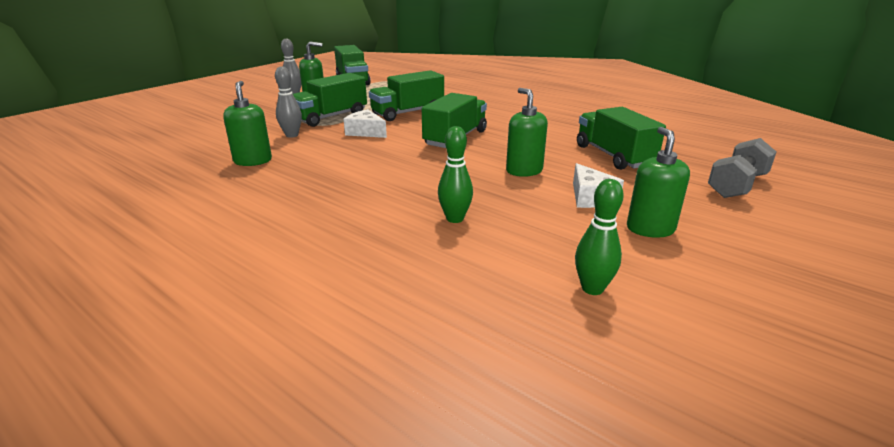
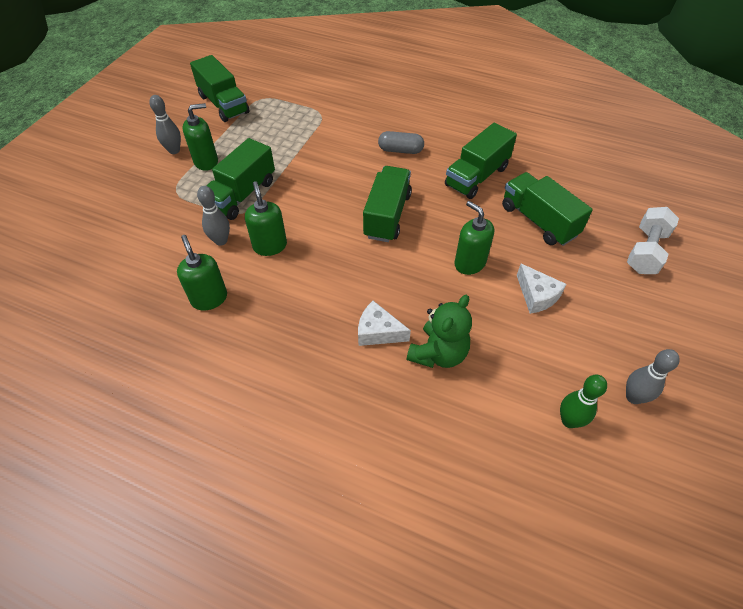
camera: 15 degrees left, 25 degrees up
white cheese [344,109,387,138] -> white cheese moved to [358,301,411,346]
green truck [369,70,444,121] -> green truck moved to [445,123,517,199]
green bowling pin [438,126,473,223] -> green teddy bear [407,295,472,368]
green soap dispenser [627,127,690,238] -> green soap dispenser moved to [245,181,287,256]
grey dumbbell [708,138,776,198] -> white dumbbell [627,207,679,274]
none -> grey capsule [378,131,424,154]
none -> grey bowling pin [626,349,680,404]

